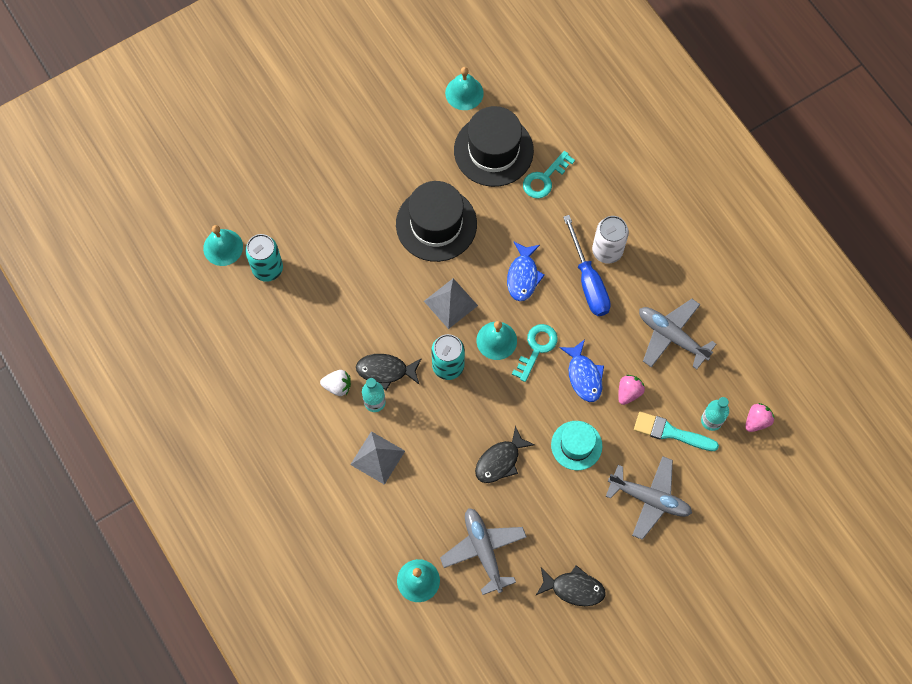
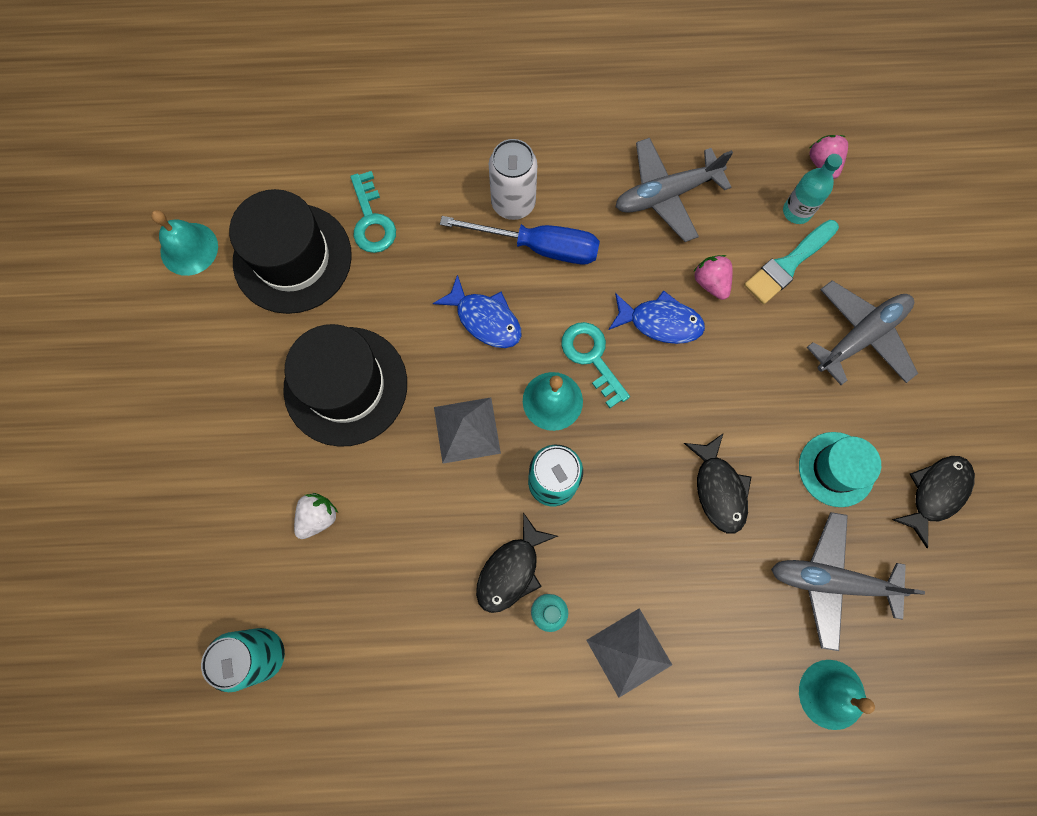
camera: 60 degrees left, 5 degrees up
turquoise bell [203,225,243,266] -> none
white strawberry [320,370,351,396] -> white strawberry moved to [294,493,338,539]
turquoise hat [551,421,602,471] -> turquoise hat moved to [799,432,881,507]

